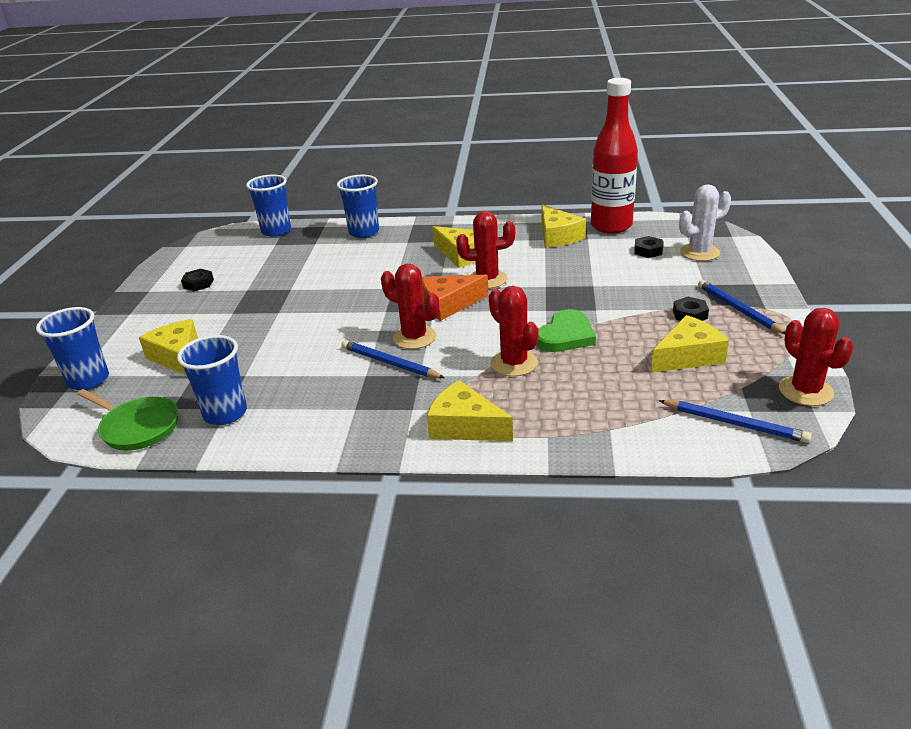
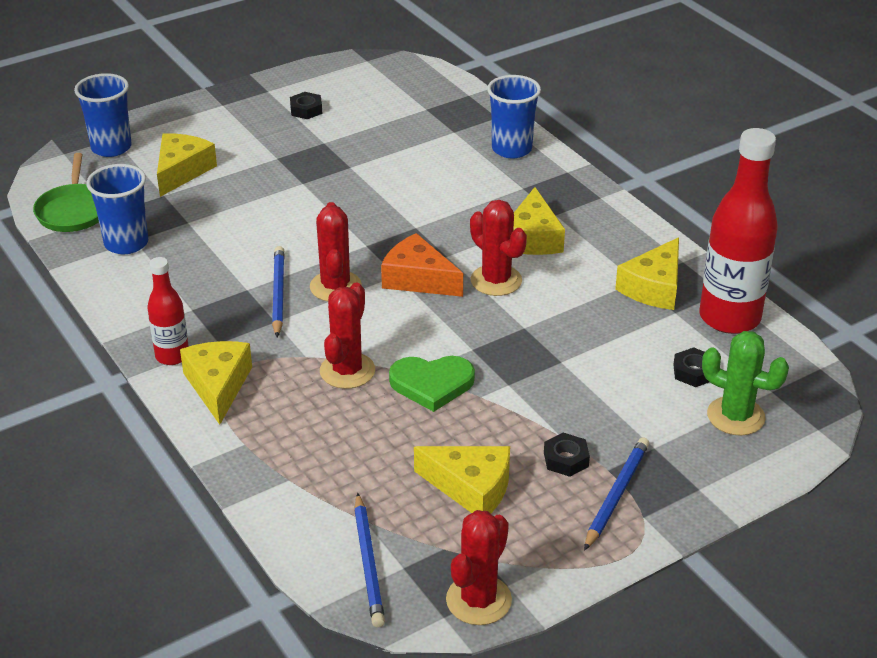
camera: 50 degrees right, 5 degrees up
blue cup [246,175,291,237] -> none
white cactus [679,184,731,261] -> green cactus [702,331,789,436]
none -> red bottle [147,257,189,365]

